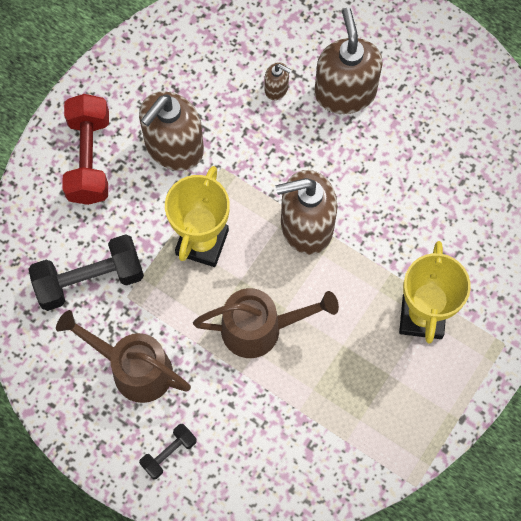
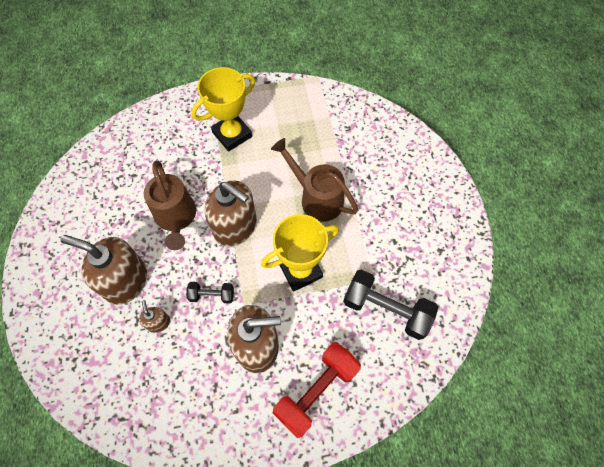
camera: 135 degrees left, 5 degrees down
brown watering can [56,310,191,403] -> brown watering can moved to [144,160,196,250]
black dumbbell [139,424,197,479] -> black dumbbell moved to [187,282,234,304]
brown soap dispenser [315,8,383,114] -> brown soap dispenser turned 75 degrees clockwise [60,235,147,305]

